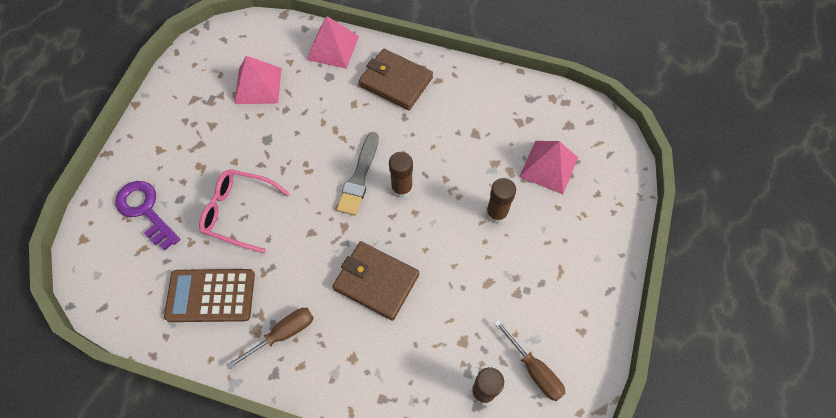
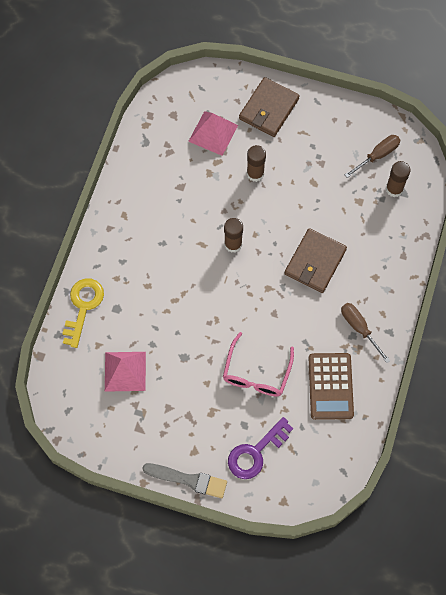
camera: 90 degrees left, 5 degrees up
pink pyramid [307,16,359,69] -> yellow key [62,278,104,348]
grey brush [337,132,379,216] -> grey brush moved to [142,463,227,498]
brown wallet [359,49,433,110] -> brown wallet moved to [239,77,299,137]

